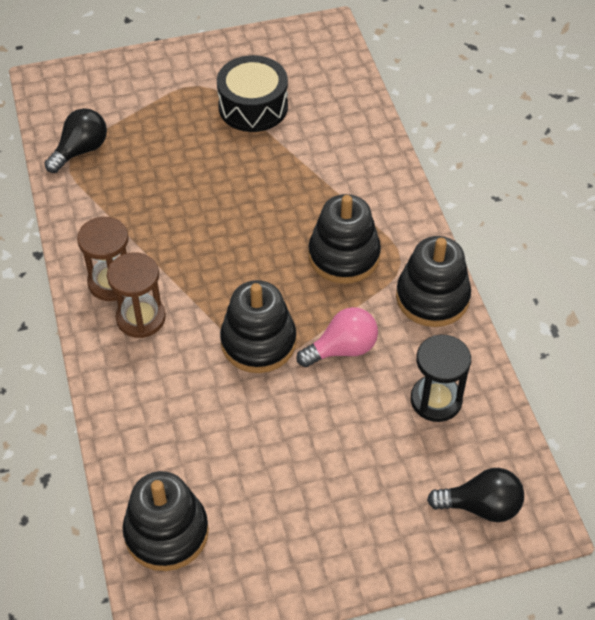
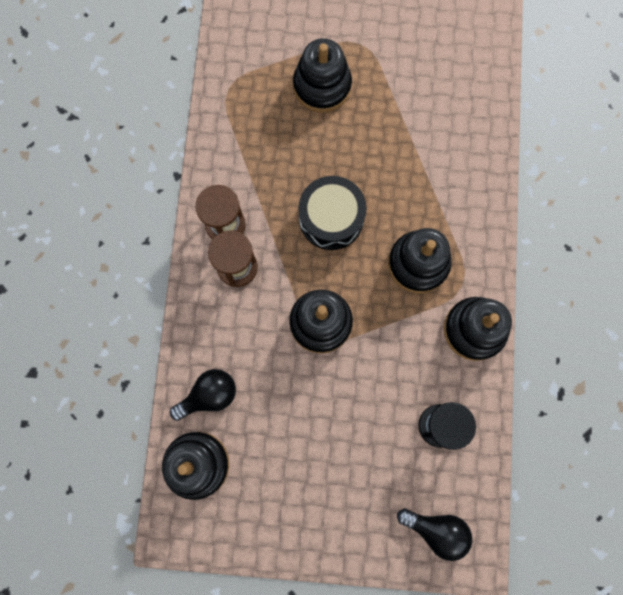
camera: 20 degrees right, 25 degrees up
black light bulb [44,108,107,173] -> black light bulb moved to [170,369,236,421]
black drum [217,55,288,132] -> black drum moved to [298,176,367,250]
pink light bulb [296,307,378,367] -> none
none -> black stacking toy [293,38,352,113]

